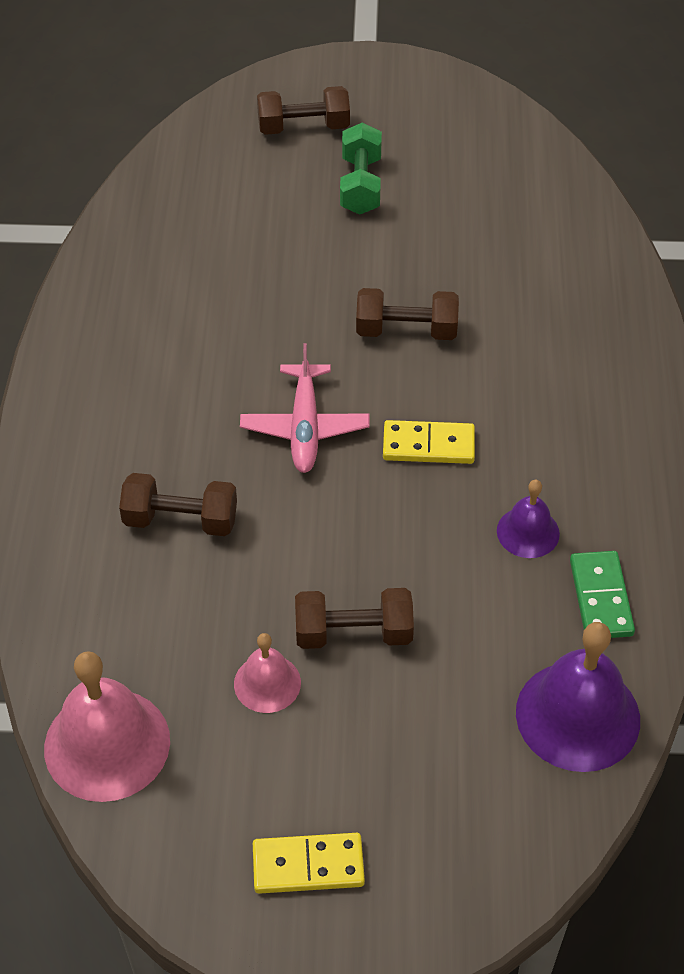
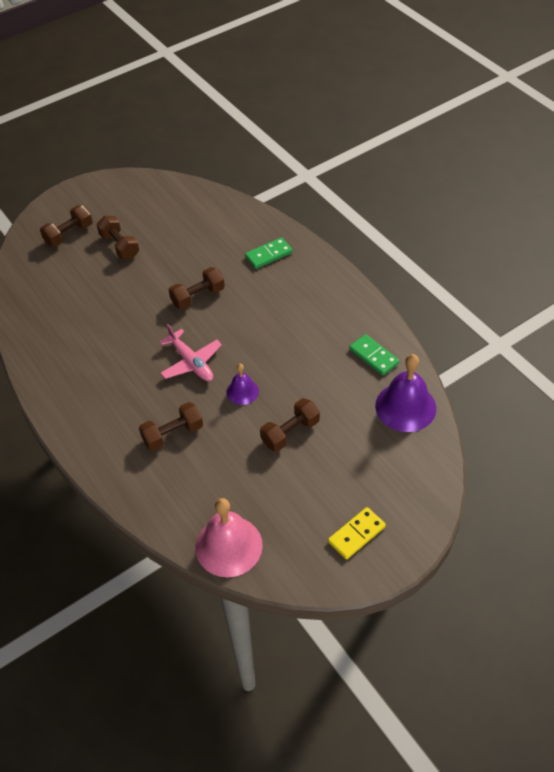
camera: 35 degrees left, 0 degrees up
pink bell [234,633,301,713] -> none
green dumbbell [340,122,382,215] -> brown dumbbell [97,216,139,259]
yellow domino [383,420,475,464] -> none
purple bell [497,480,560,558] -> purple bell moved to [227,364,259,405]
none -> green domino [245,237,293,269]

